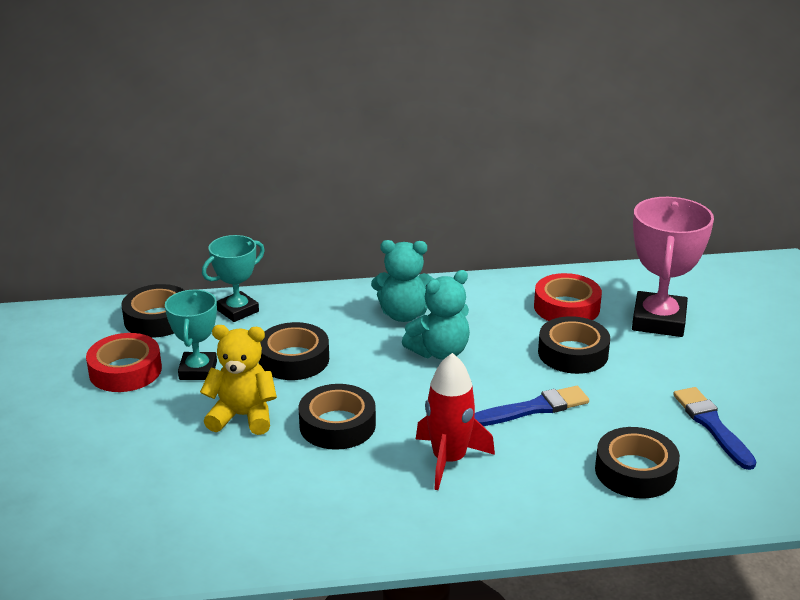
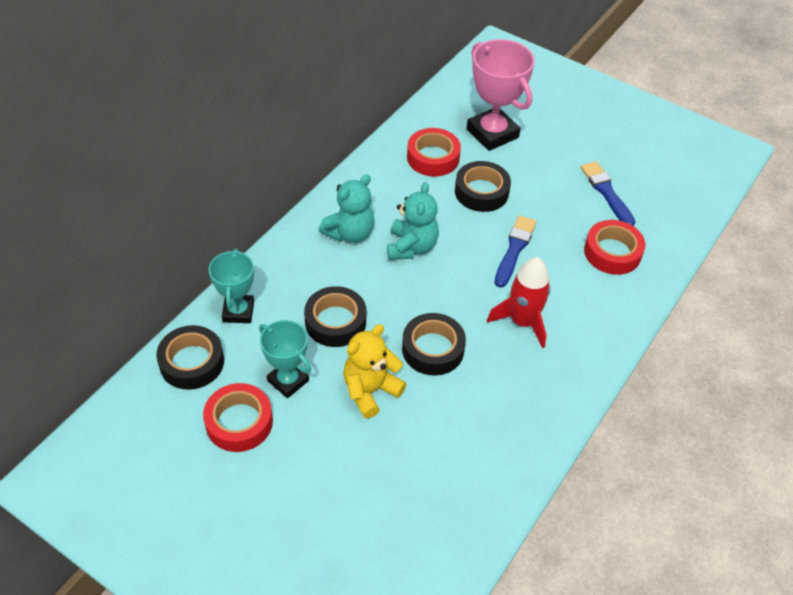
camera: 50 degrees left, 20 degrees up
black tape [595,427,680,498] -> red tape [584,220,645,275]
blue brush [673,387,757,470] -> blue brush turned 45 degrees clockwise [581,161,635,226]

